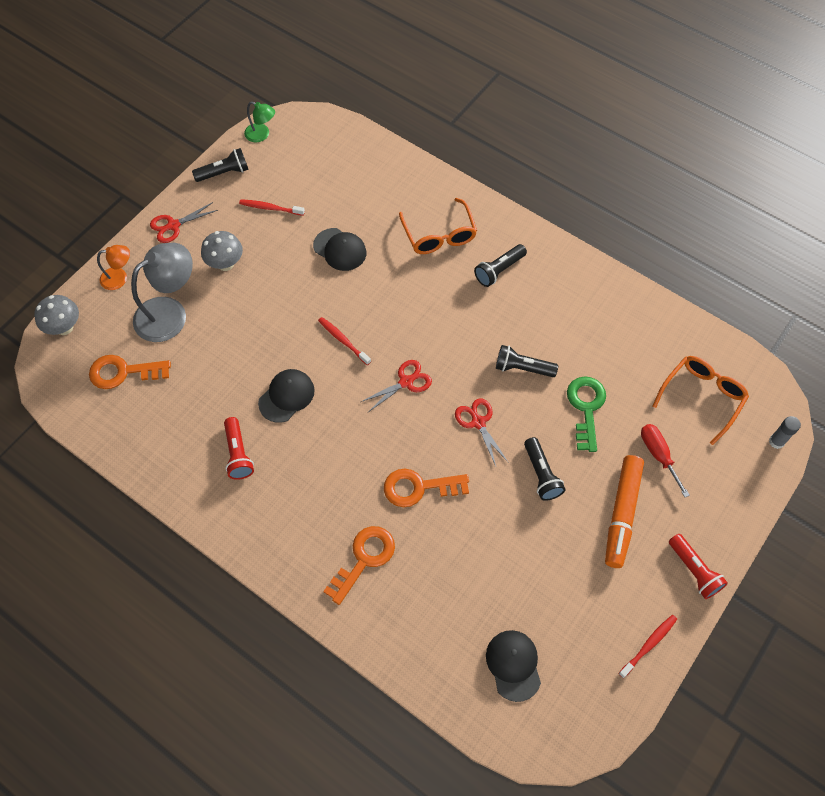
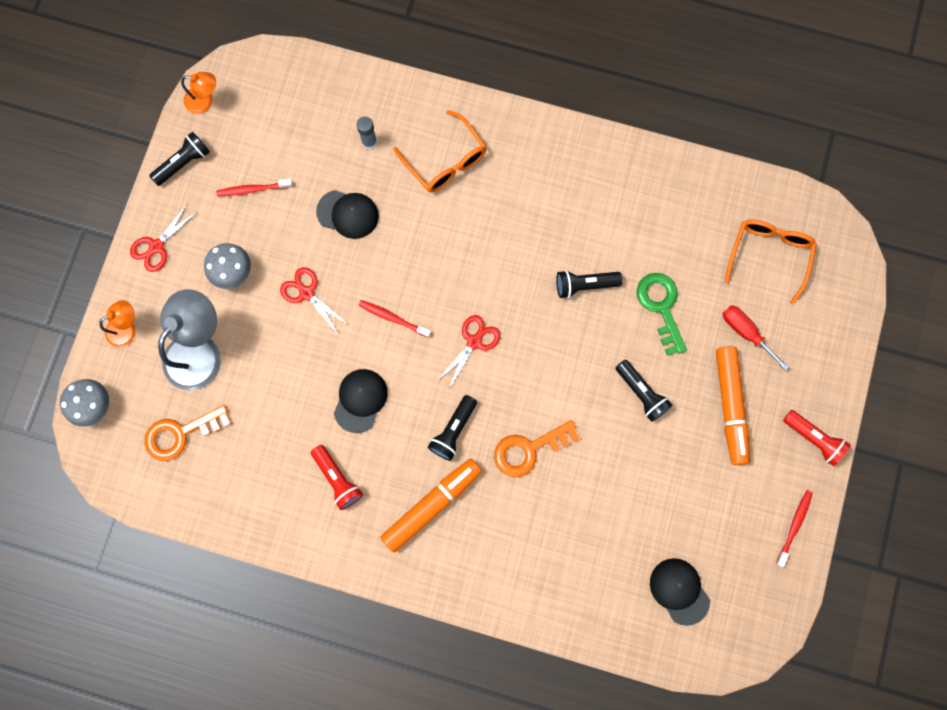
camera: 20 degrees left, 15 degrees up
green lamp [244,101,275,142] -> orange lamp [181,72,216,114]
orange key [323,526,395,605] -> none
red scissors [455,399,509,466] -> red scissors moved to [280,267,347,334]
black flashlight [474,244,527,287] -> black flashlight moved to [428,395,477,461]
grey glue stick [769,416,801,449] -> grey glue stick moved to [357,117,377,150]
none -> orange marker [380,459,482,553]

